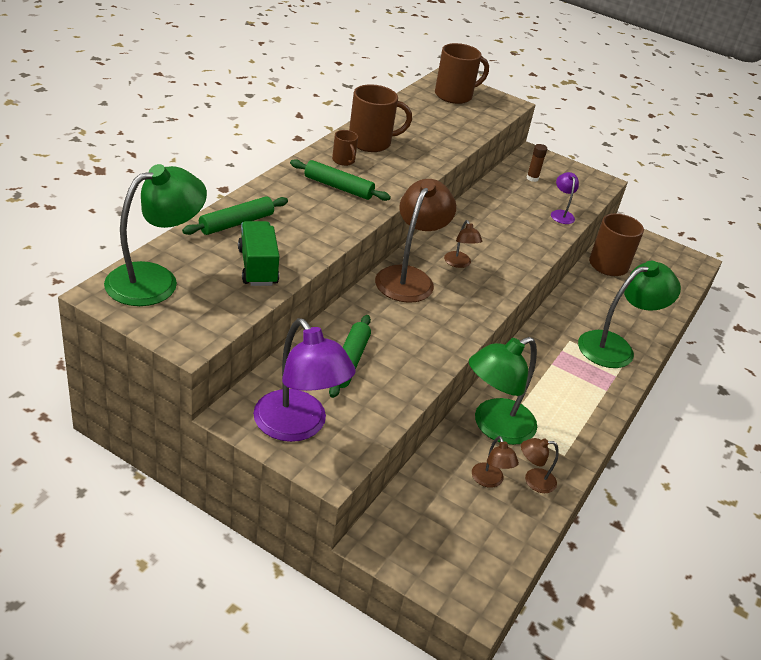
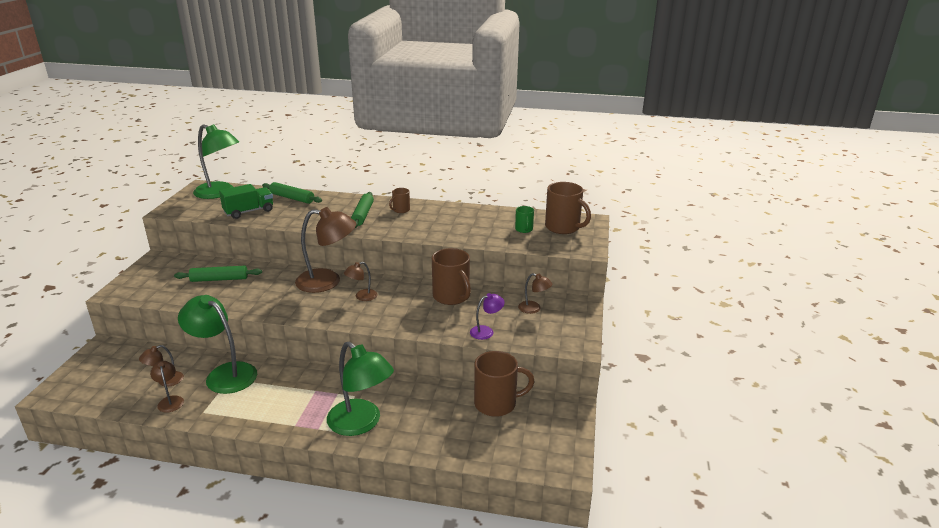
camera: 75 degrees right, 10 degrees down
purple lamp [253,318,356,442] -> none
brown mug [349,84,412,152] -> brown mug moved to [432,248,471,305]
brown glue stick [527,144,547,182] -> brown lamp [518,273,553,314]
none -> green mug [515,206,534,233]

